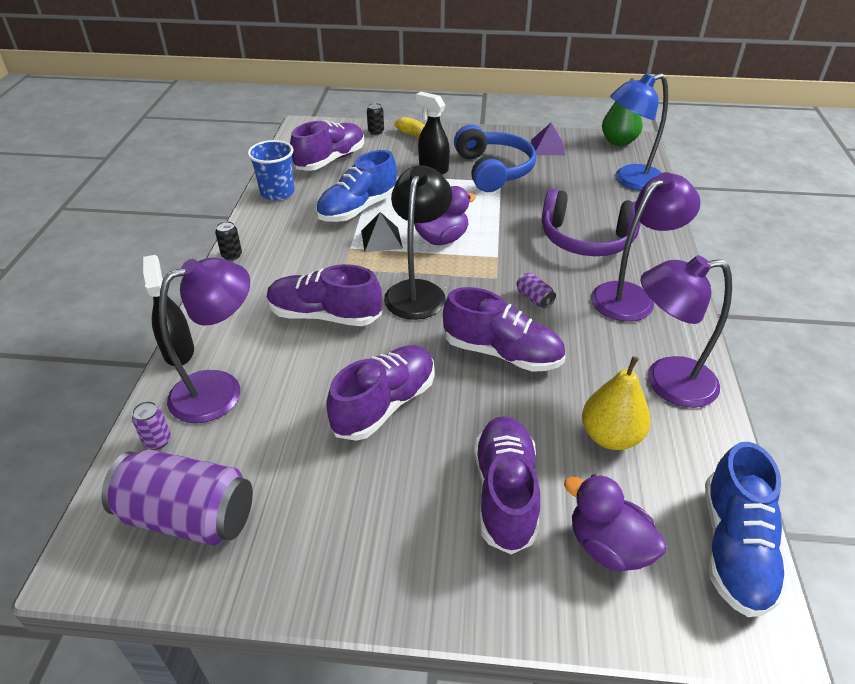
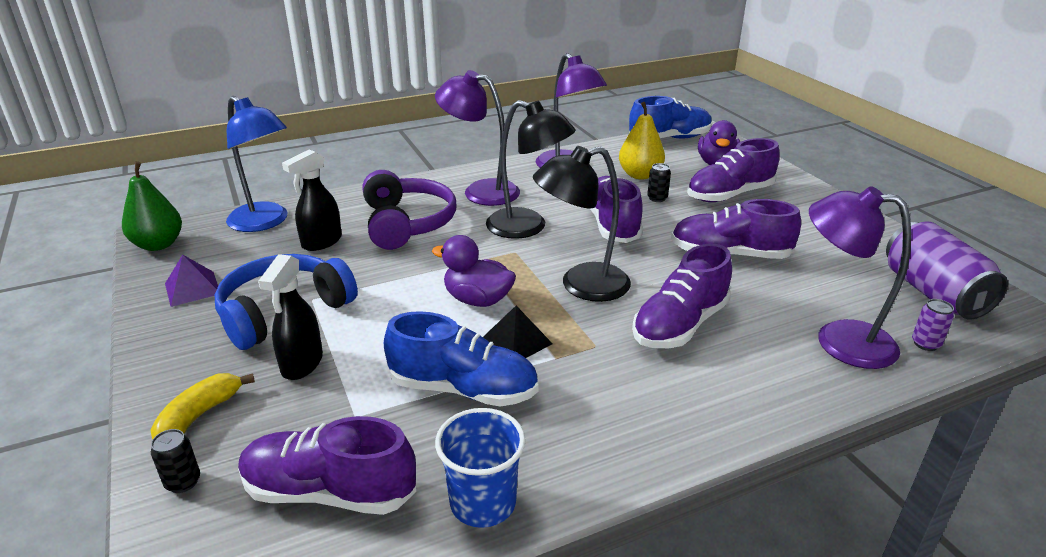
camera: 120 degrees left, 10 degrees down
black spray bottle [143,255,194,366] -> black spray bottle moved to [282,149,342,251]
black can [215,221,242,261] -> black can moved to [647,163,671,202]
purple shoe [267,264,382,326] -> purple shoe turned 60 degrees clockwise [632,244,732,348]
purple can [516,273,556,308] -> black lamp [486,100,576,239]

